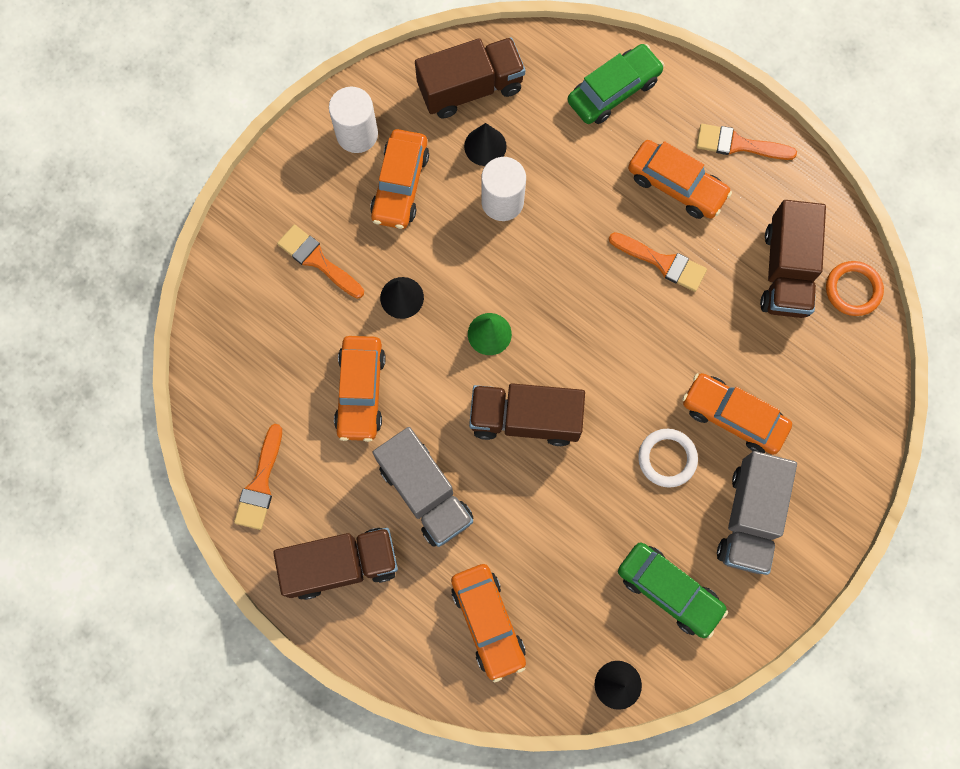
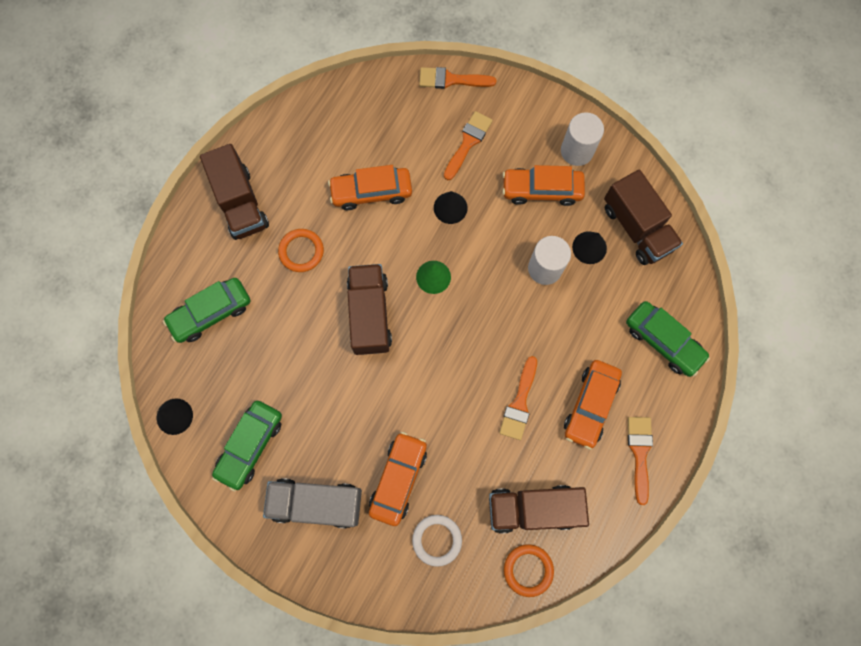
camera: 80 degrees right, 0 degrees up
orange brush [234,424,282,530] -> orange brush moved to [419,67,496,89]
grey truck [373,427,473,547] -> orange ring [278,229,324,272]
orange car [451,564,526,682] -> green car [163,278,250,343]
white ring [638,429,698,488] -> white ring moved to [412,515,462,567]

